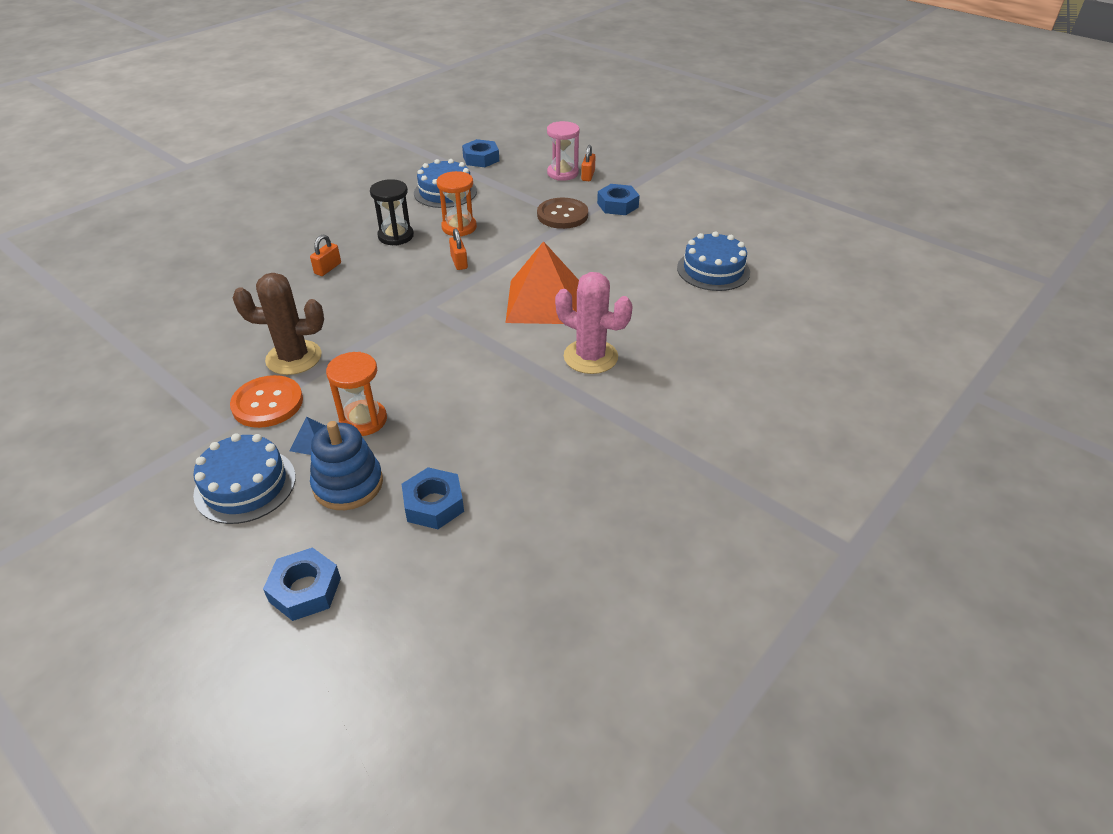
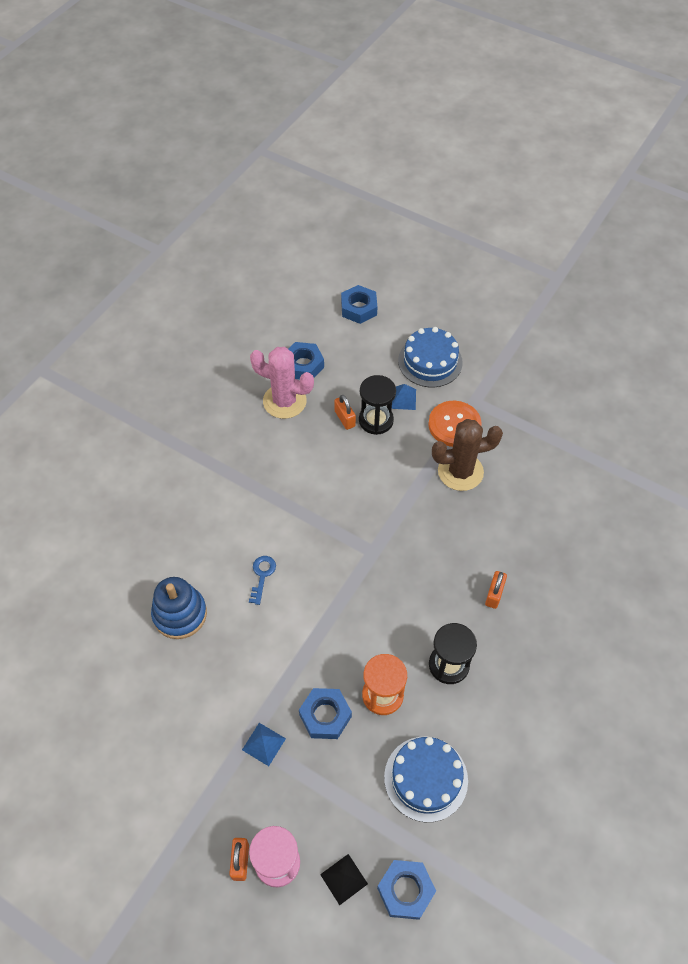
camera: 170 degrees right, 15 degrees up
blue stacking toy [310,421,383,510] -> blue stacking toy moved to [151,577,207,639]
orange hourglass [326,352,387,436] -> black hourglass [359,375,396,435]
orange padlock [449,228,468,270] -> orange padlock moved to [334,395,356,430]
orange pyramid [506,241,579,324] -> blue key [249,556,276,605]
brown button [537,198,588,229] -> blue pyramid [242,723,286,766]
pink cactus [555,272,633,374] -> pink cactus moved to [250,347,314,419]
blue nut [597,184,640,215] -> blue nut moved to [299,688,352,739]
blue cake [677,231,750,291] -> none
none -> black pyramid [320,854,368,905]

